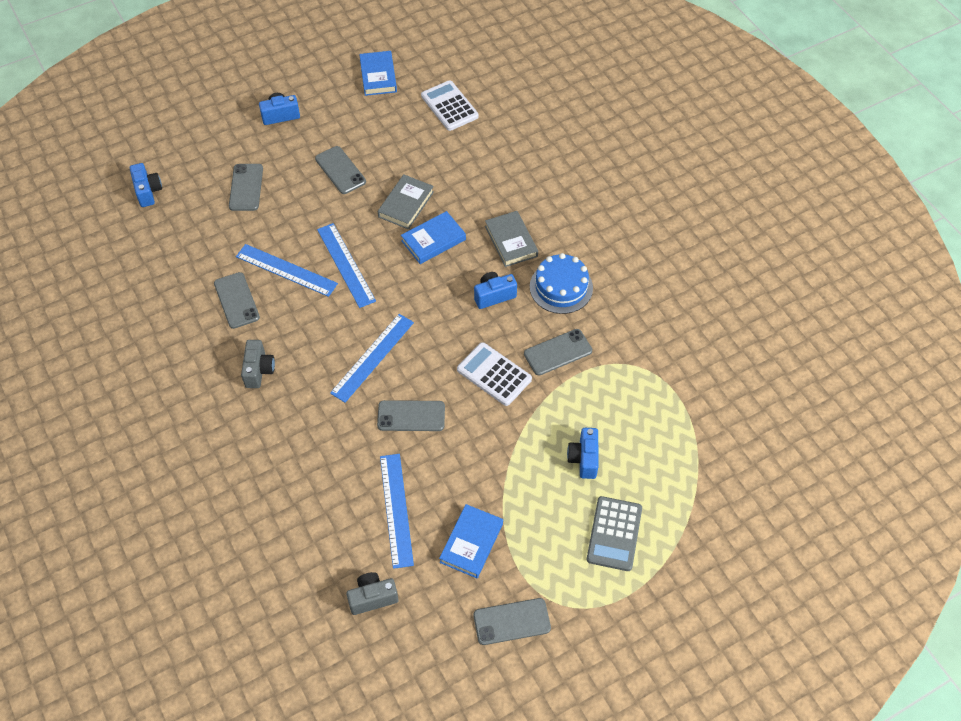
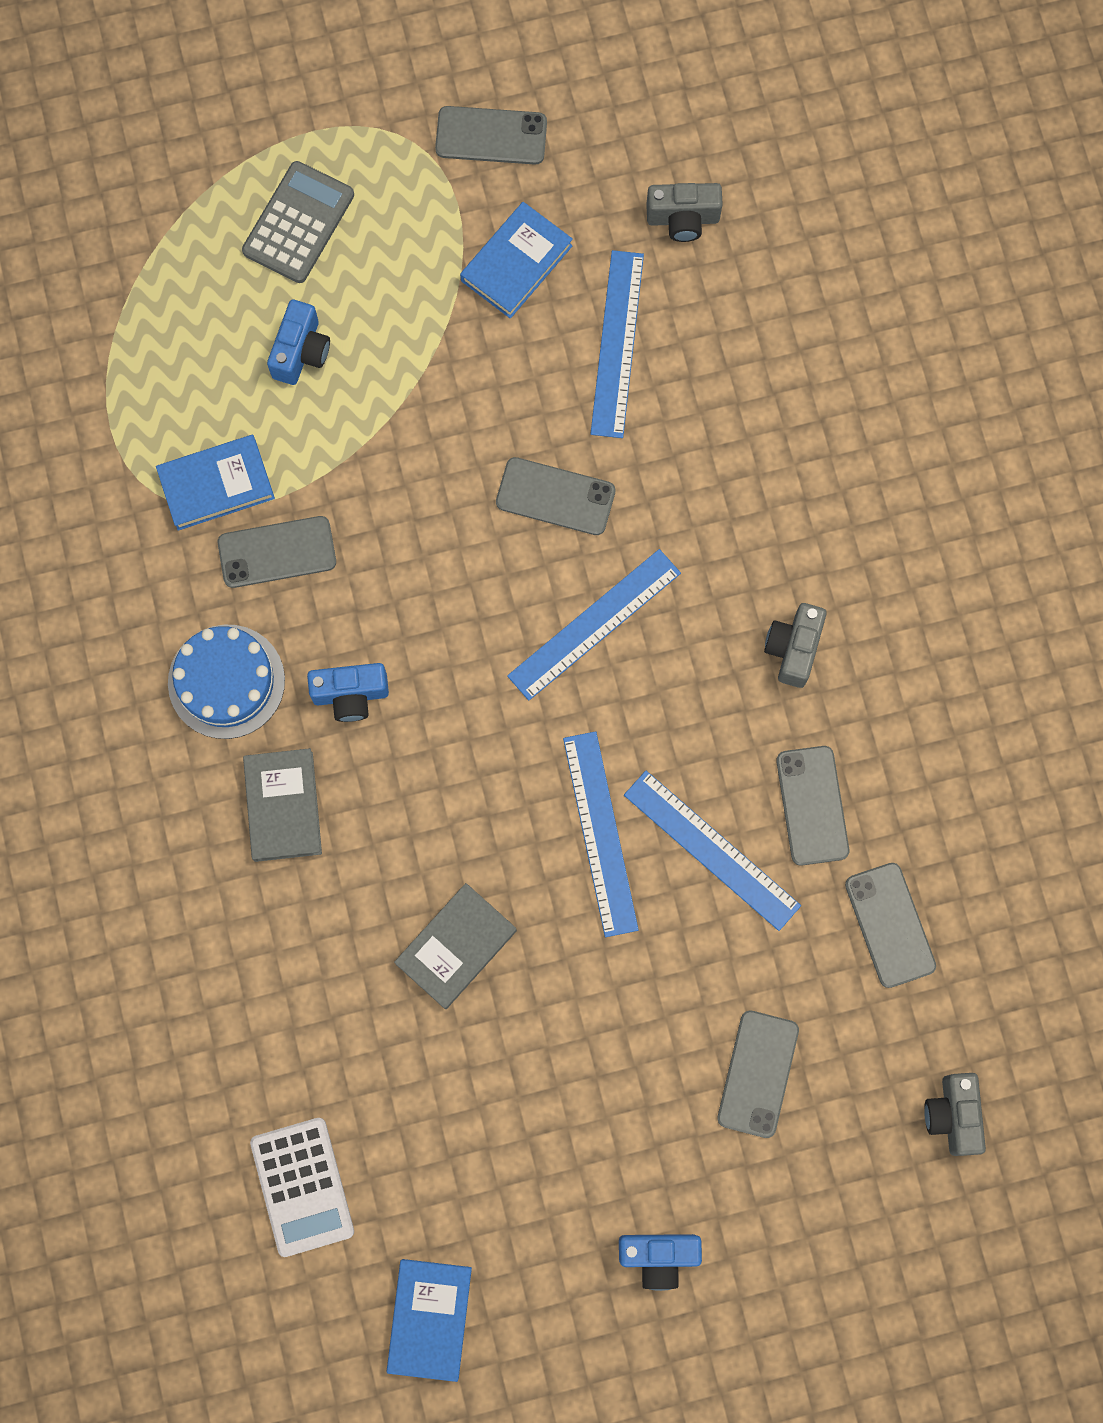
camera: 165 degrees left, 20 degrees up
blue camera [130,163,162,207] -> grey camera [924,1073,986,1156]
grey phone [315,146,366,194] -> grey phone moved to [845,863,936,988]
blue book [401,211,466,264] -> blue book moved to [156,435,275,531]
white calculator [457,342,532,406] -> none

